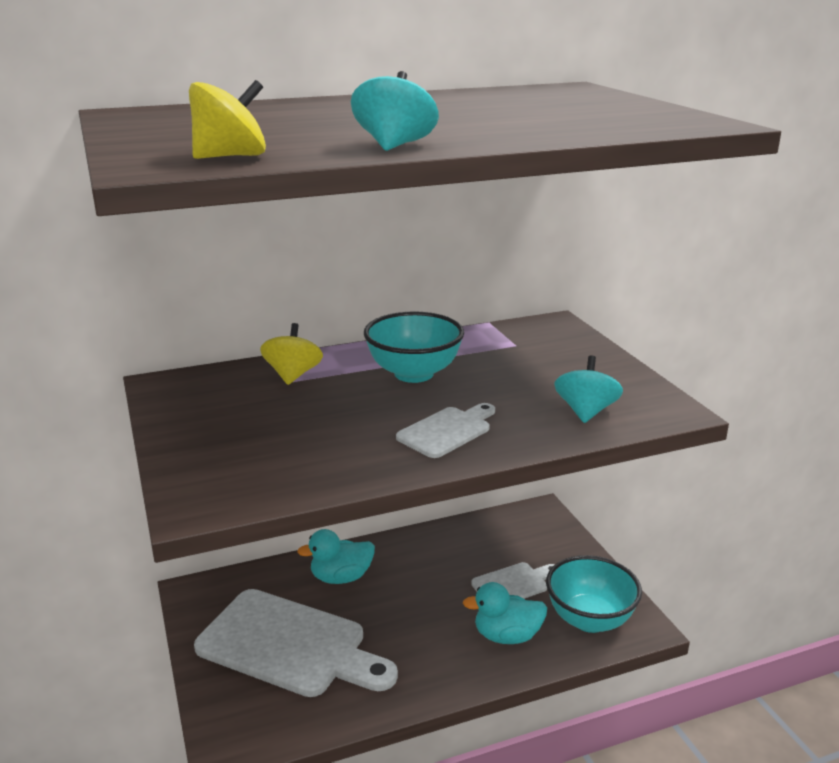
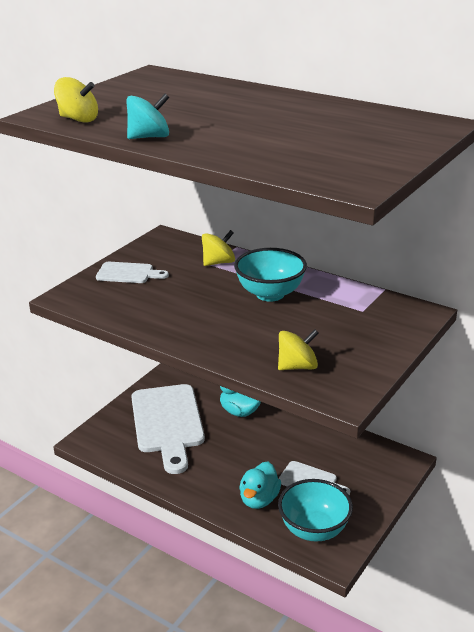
camera: 55 degrees right, 5 degrees up
white cutting board [396,403,495,458] -> white cutting board moved to [96,262,169,283]
turquoise duck [463,582,547,644] -> turquoise duck turned 120 degrees counterclockwise [239,462,281,509]
turquoise spinning top [554,356,623,423] -> yellow spinning top [278,329,319,370]

